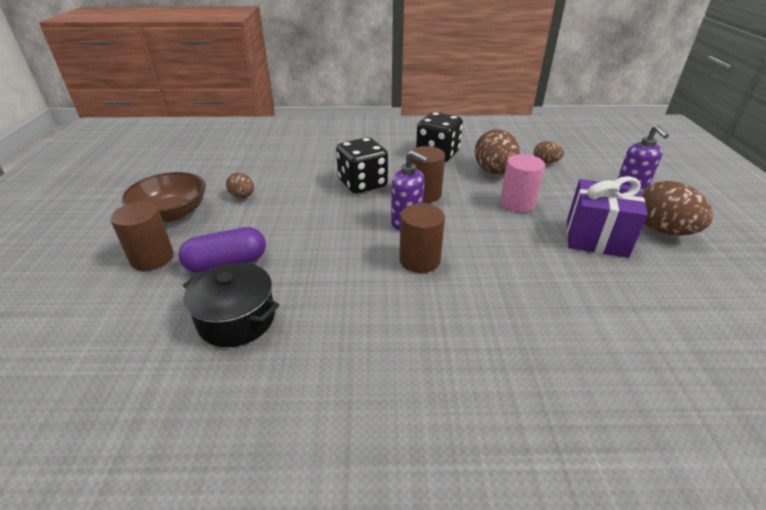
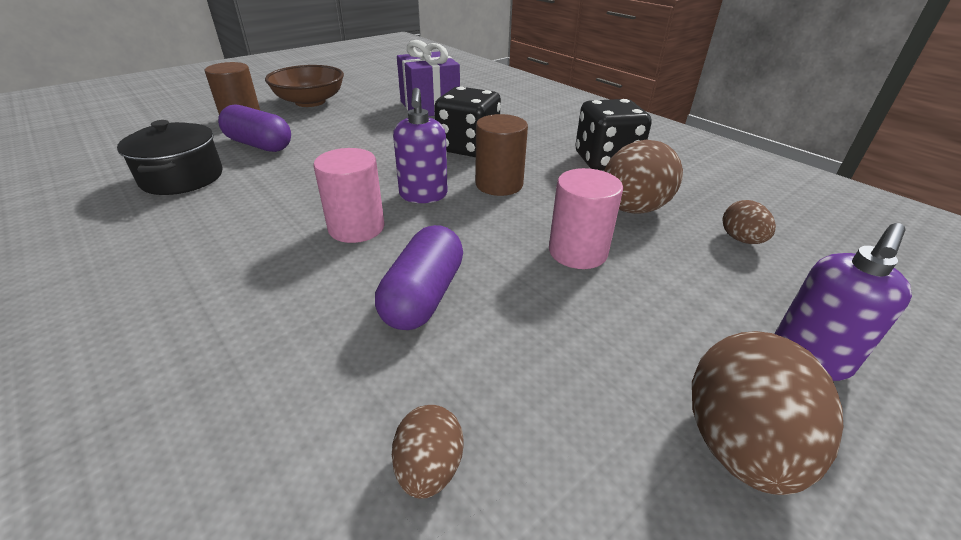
camera: 50 degrees right, 0 degrees up
brown egg [226,173,254,198] -> brown egg moved to [392,405,464,499]
brown cylinder [399,204,445,273] -> pink cylinder [314,148,385,243]
purple gift [567,176,648,258] -> purple gift moved to [397,40,460,116]
none -> purple capsule [375,225,463,330]

